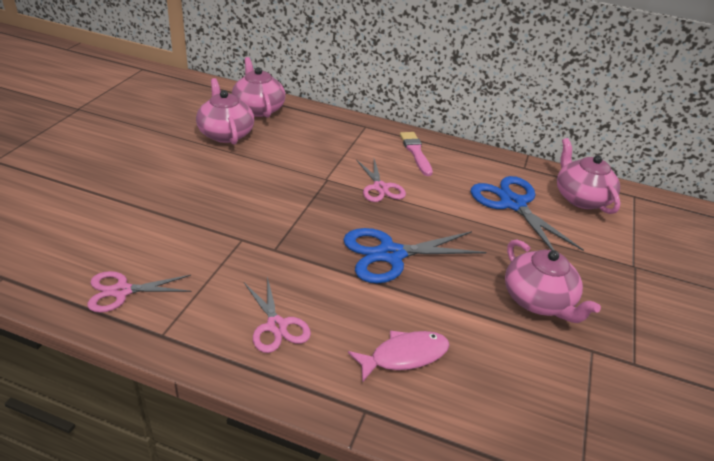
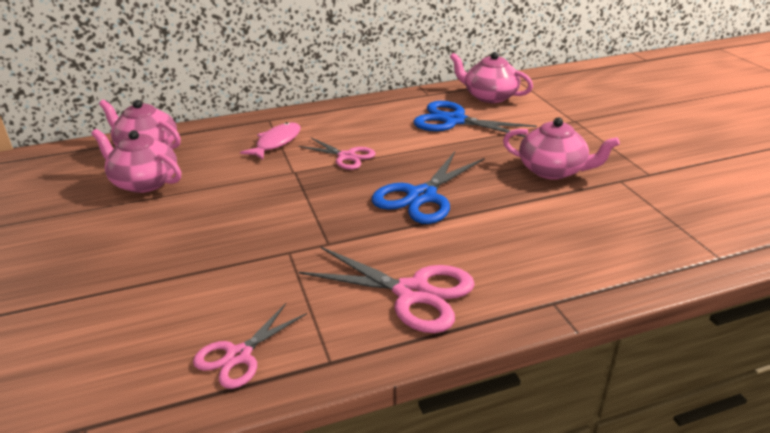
camera: 35 degrees left, 5 degrees down
pink scissors [244,277,311,353] -> pink scissors [299,246,475,333], size x1.60
pink fish [348,330,450,383] -> pink fish moved to [240,122,301,160]
pink brush [400,132,433,176] -> none

